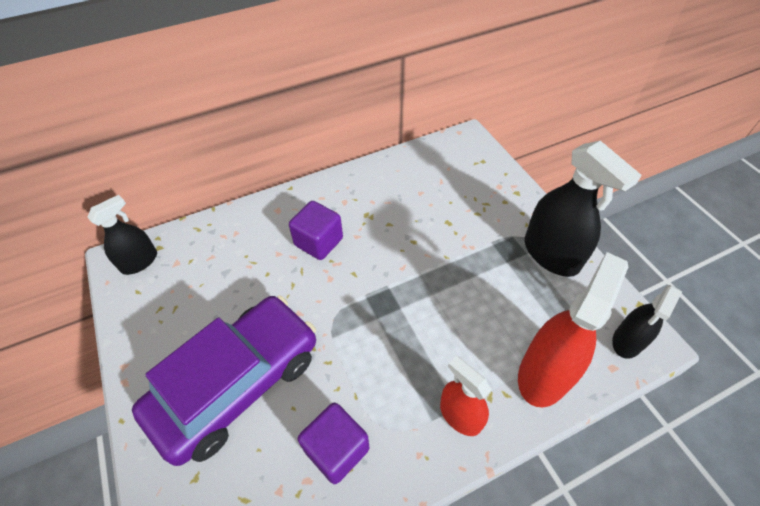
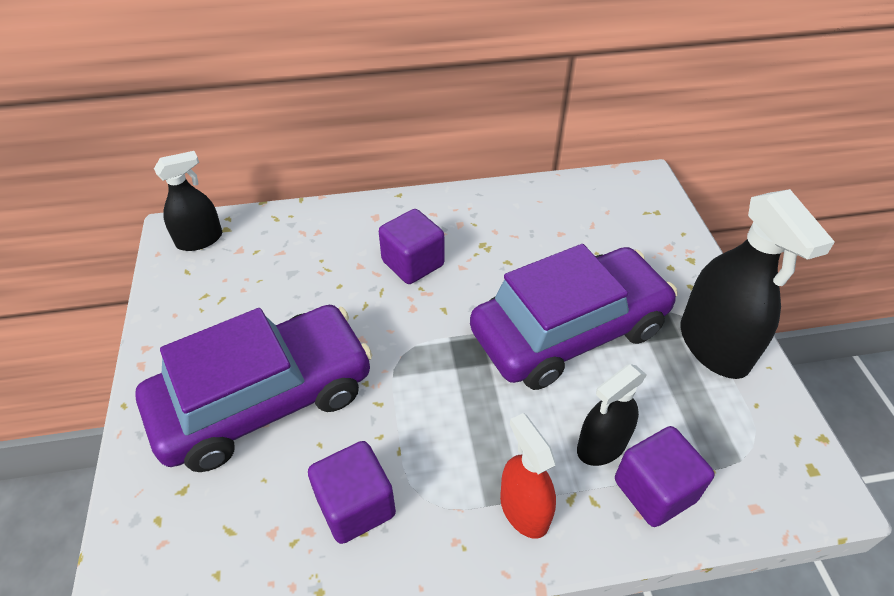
camera: 15 degrees right, 5 degrees down
red spray bottle [518,252,628,407] -> purple cube [615,426,715,527]
black spray bottle [612,285,682,359] -> black spray bottle moved to [577,364,647,466]
none -> purple car [470,244,678,390]

